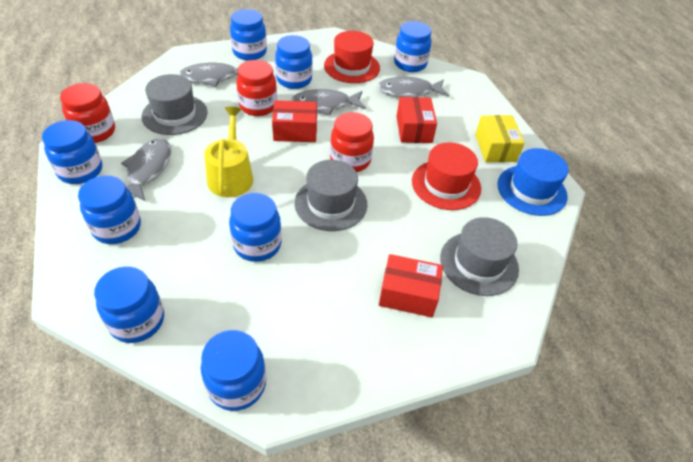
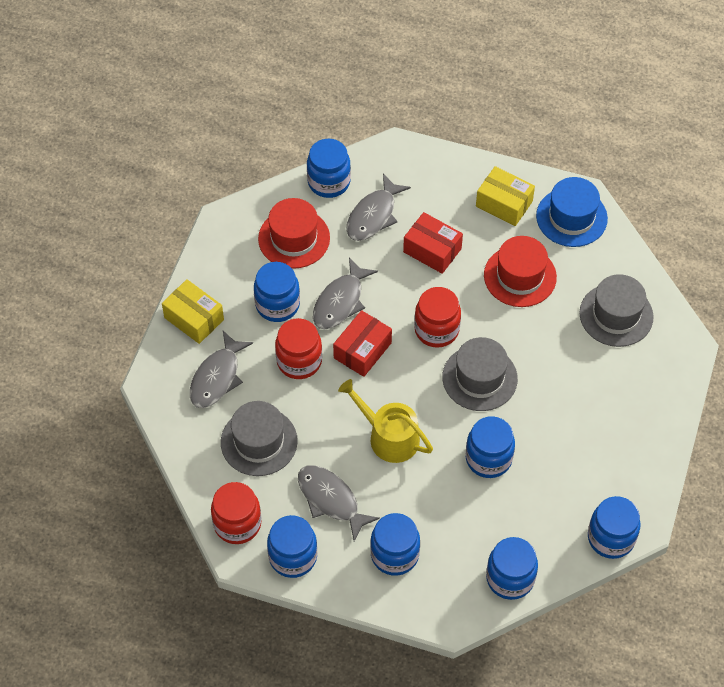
camera: 50 degrees left, 10 degrees up
blue jar [230,9,267,61] -> yellow box [162,279,224,344]
red box [379,254,443,317] -> none

